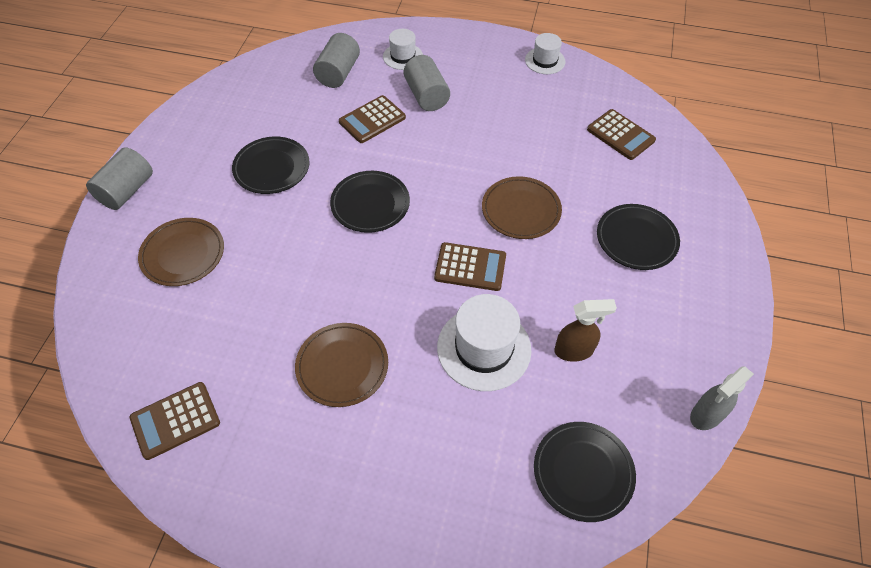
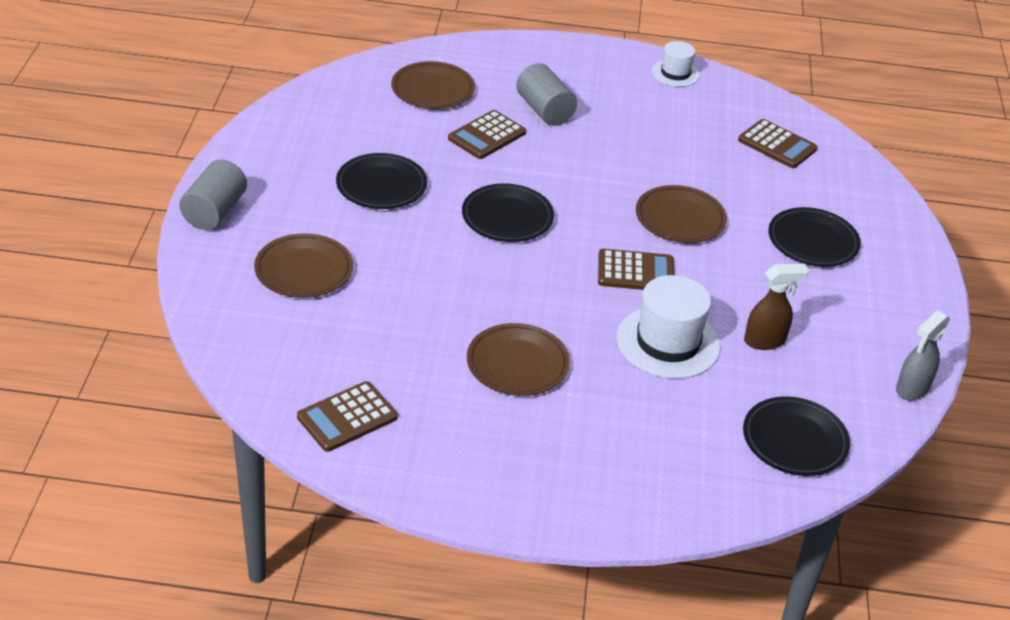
camera: 10 degrees left, 15 degrees down
grey cylinder [313,33,360,88] -> brown plate [391,61,475,109]
white hat [383,29,423,70] -> none

